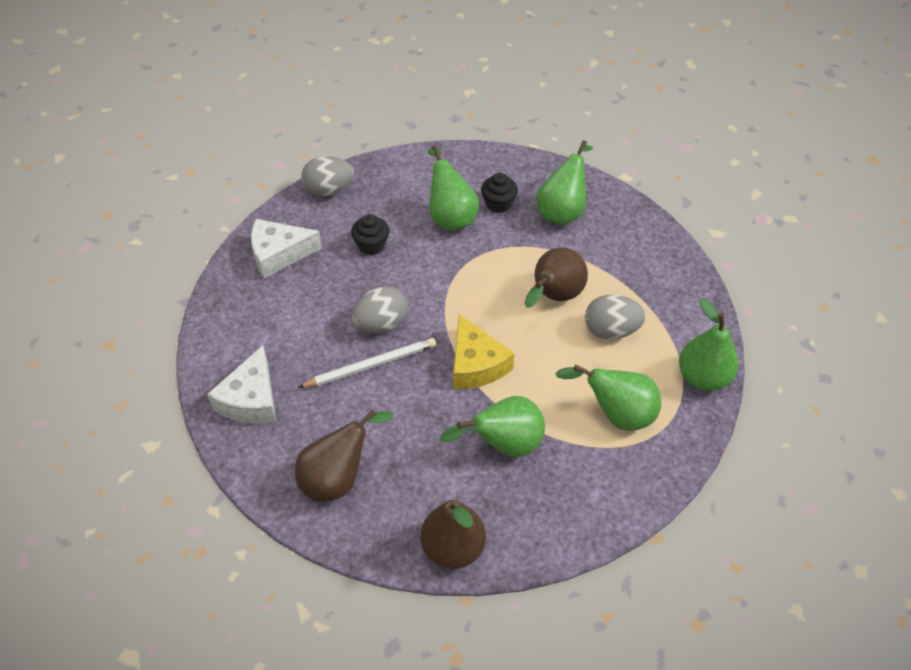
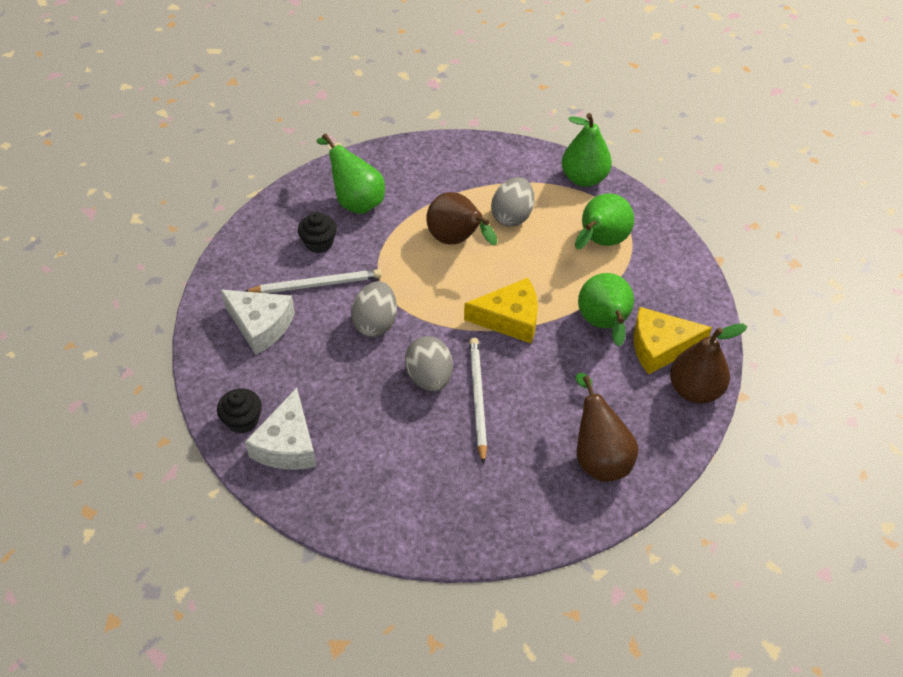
camera: 70 degrees left, 0 degrees up
white cheese [207,345,276,424] -> white cheese moved to [220,289,295,355]
grey egg [301,156,354,196] -> grey egg moved to [351,281,397,337]
black cupcake [351,214,389,255] -> black cupcake moved to [217,388,262,434]
green pear [428,145,479,231] -> white pencil [244,269,382,293]
none -> yellow cheese [634,307,712,375]

